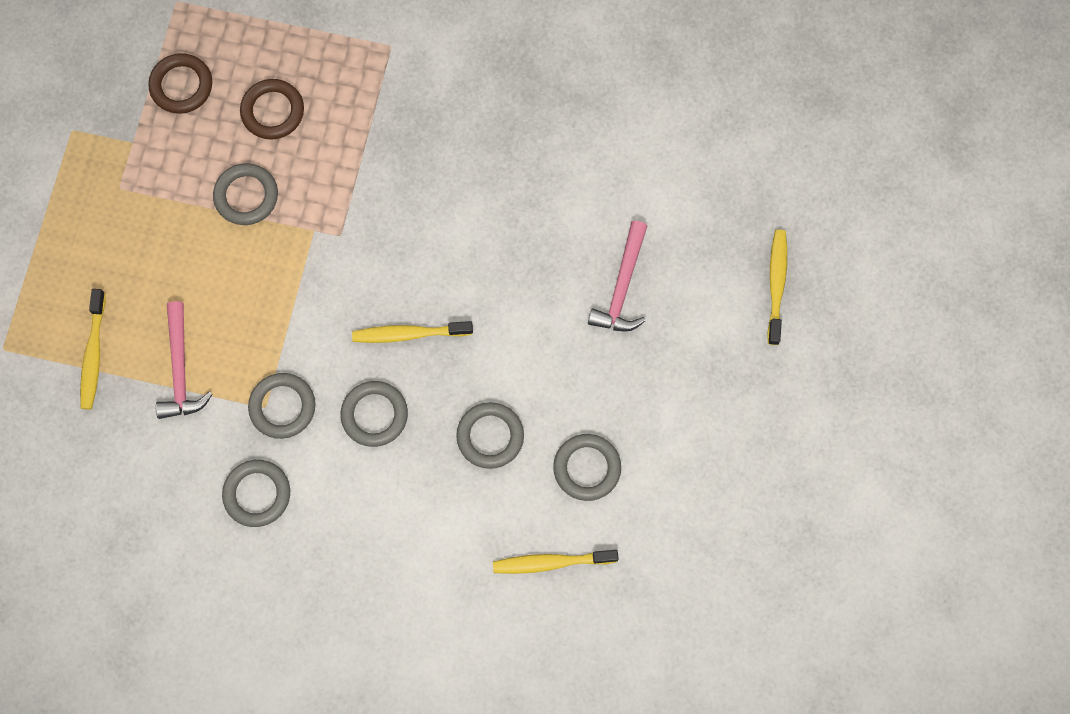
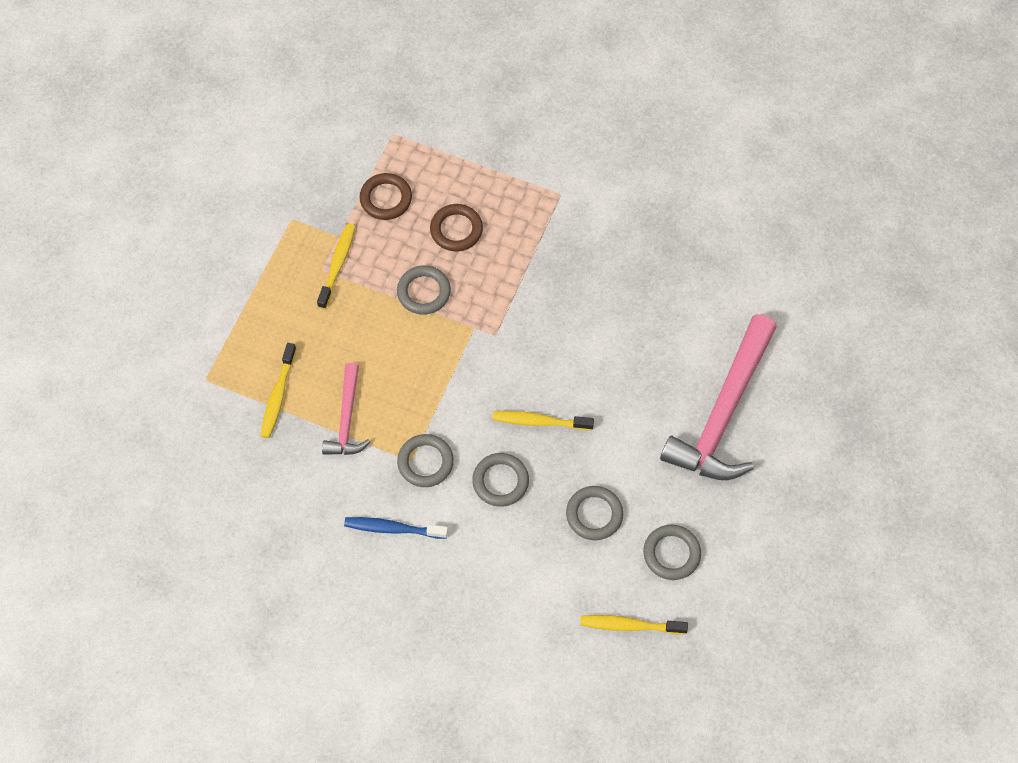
camera: 10 degrees right, 10 degrees down
grey ring [222,460,290,527] -> blue toothbrush [344,517,448,539]
pink hammer [588,221,647,332] -> pink hammer [660,314,777,480], size x1.89
yellow toothbrush [767,230,787,345] -> yellow toothbrush moved to [317,224,356,309]

